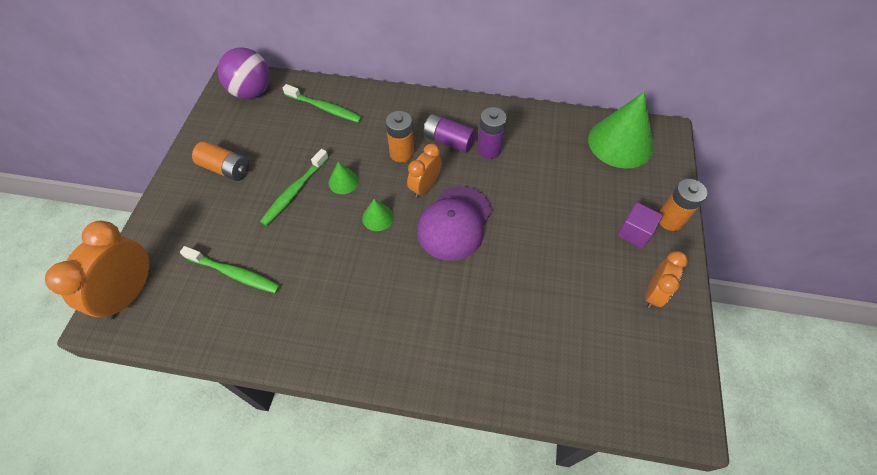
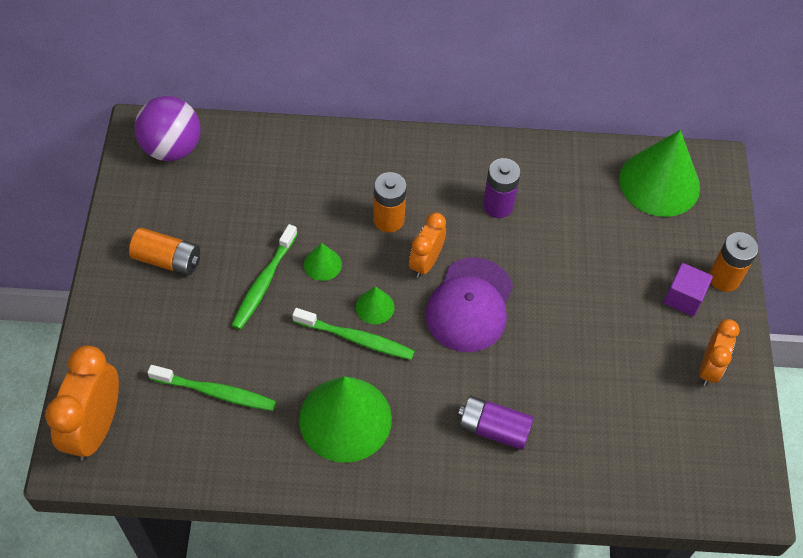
camera: 10 degrees left, 0 degrees up
green toothbrush [283,84,362,123] -> green toothbrush moved to [292,308,415,360]
purple battery [423,114,476,153] -> purple battery moved to [458,396,534,450]
none -> green cone [299,376,392,463]

